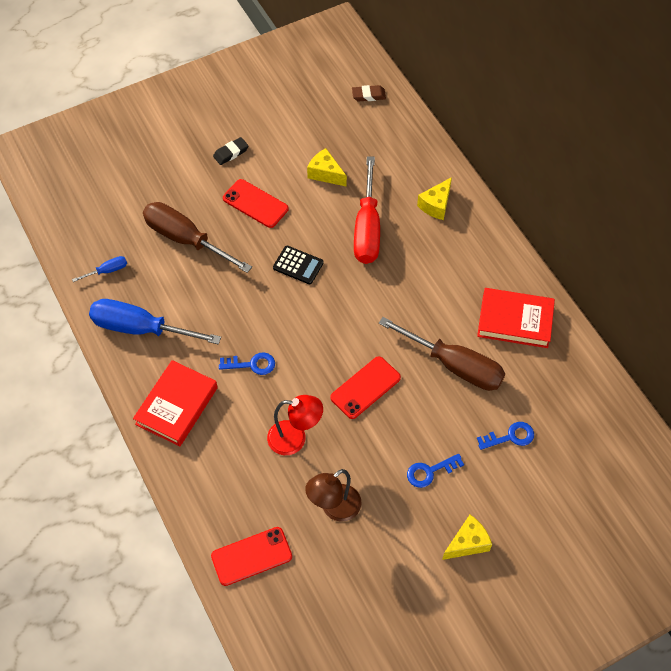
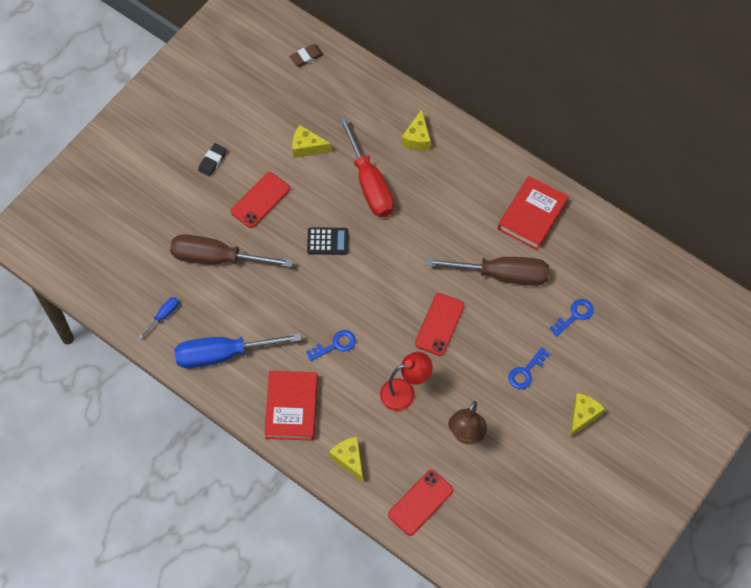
camera: 25 degrees left, 5 degrees up
red phone [223,179,289,228] -> red phone turned 60 degrees counterclockwise [231,172,290,228]
red book [477,288,555,348] -> red book turned 45 degrees counterclockwise [498,176,568,250]
none -> yellow cheese [329,437,363,482]

